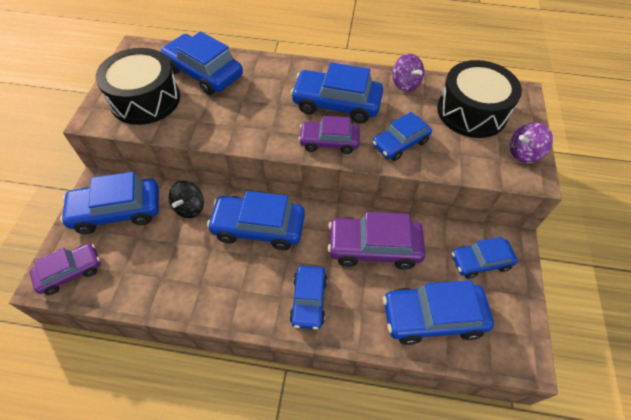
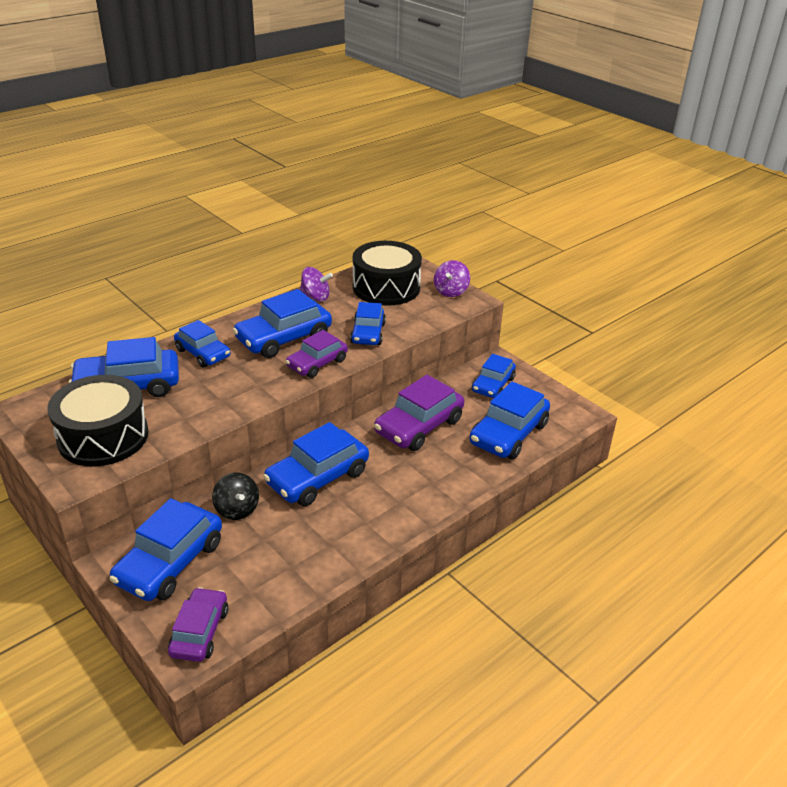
camera: 50 degrees left, 20 degrees down
blue car [289,266,327,330] -> blue car moved to [174,320,231,367]

